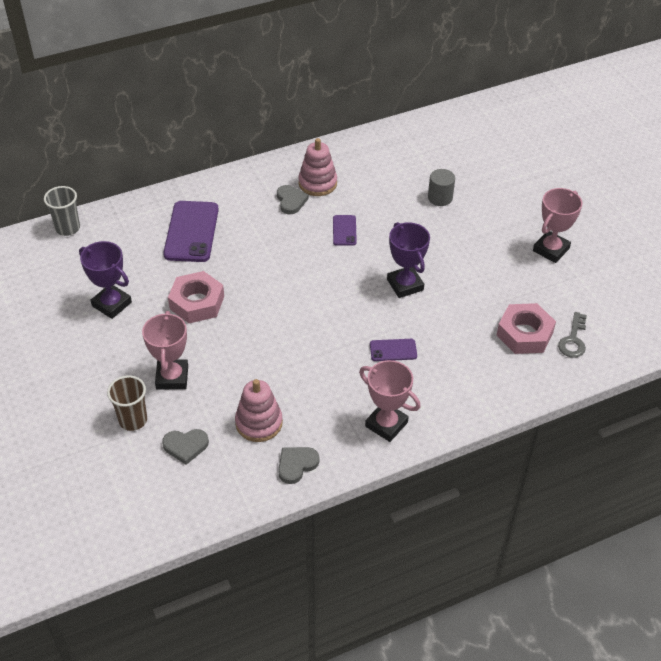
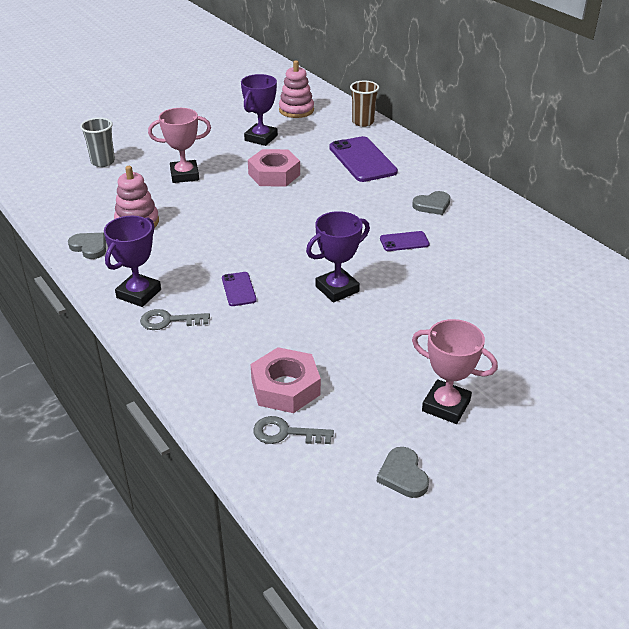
camera: 80 degrees right, 10 degrees down
grey cup [44,186,80,236] -> grey cup moved to [80,117,115,167]
brown cup [107,375,147,431] -> brown cup moved to [350,81,379,127]
grey heart [162,429,209,465] -> grey heart moved to [377,447,429,498]
purple phone [163,201,219,262] -> purple phone turned 75 degrees clockwise [329,136,398,182]
pink stacking toy [298,138,337,196] -> pink stacking toy moved to [279,61,314,118]
pink trophy [359,360,421,442] -> purple trophy [104,216,161,307]
grey cylinder [428,169,455,206] -> none
none -> grey key [140,309,210,330]

